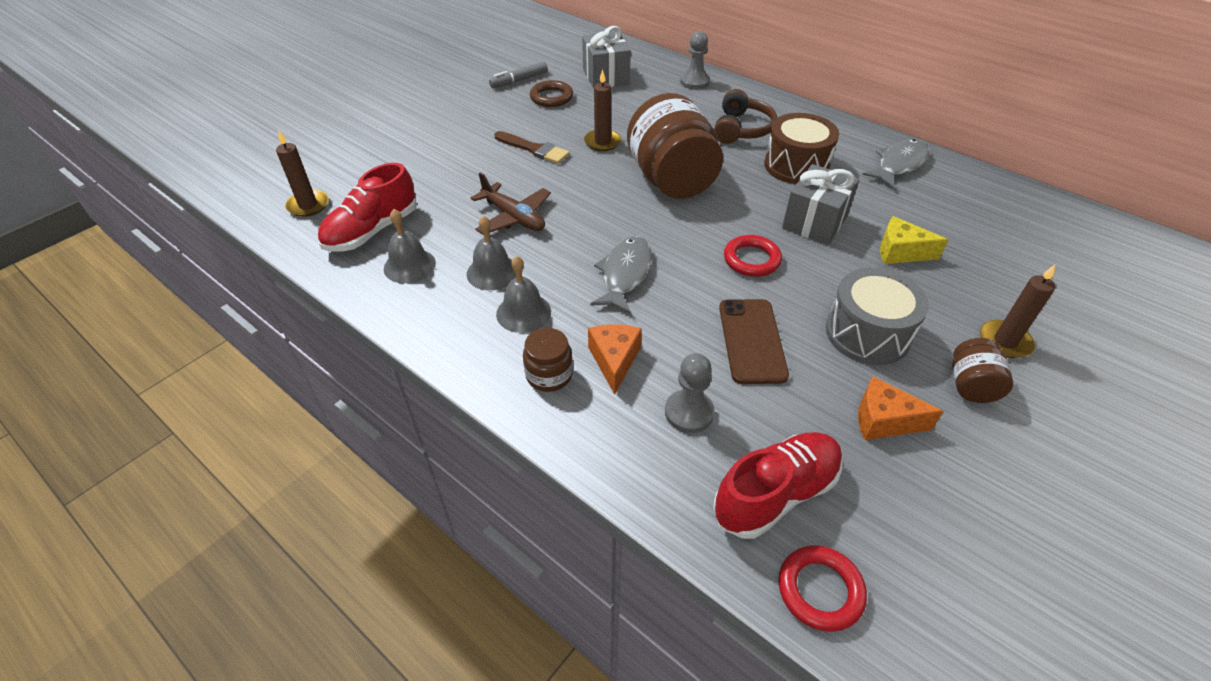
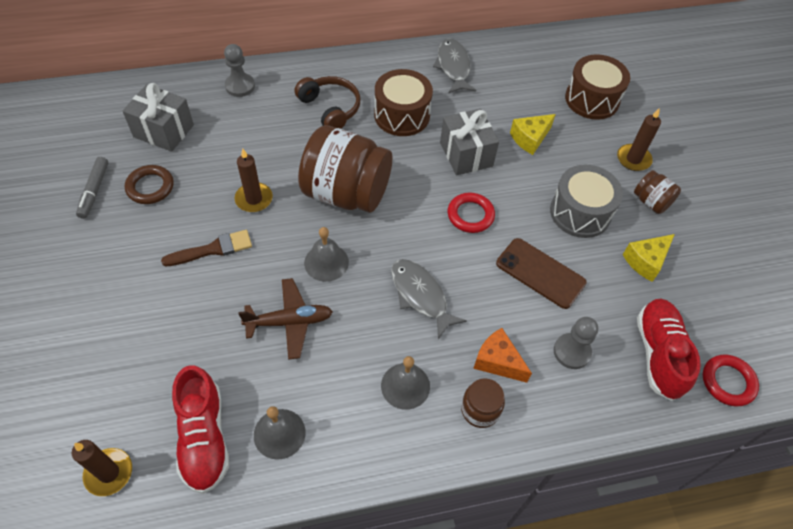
camera: 55 degrees left, 10 degrees up
grey bell [467,216,516,290] -> grey bell moved to [304,227,349,282]
orange cheese [858,376,944,440] -> yellow cheese [623,234,675,282]
none -> brown drum [565,54,630,120]

